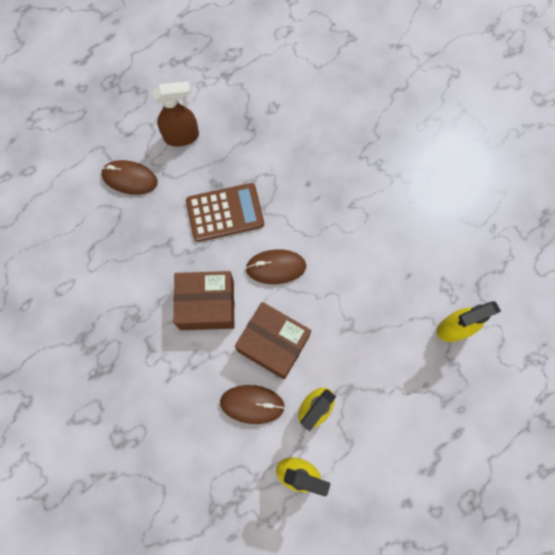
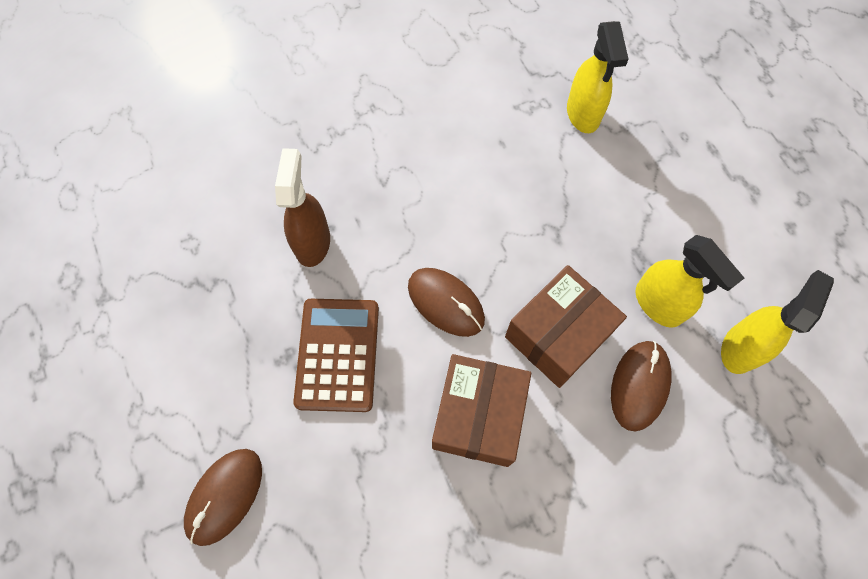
camera: 75 degrees left, 5 degrees down
brown spray bottle [153,81,199,147] -> brown spray bottle moved to [275,148,330,267]
brown mouse [245,250,306,284] -> brown mouse turned 60 degrees counterclockwise [408,268,485,337]

